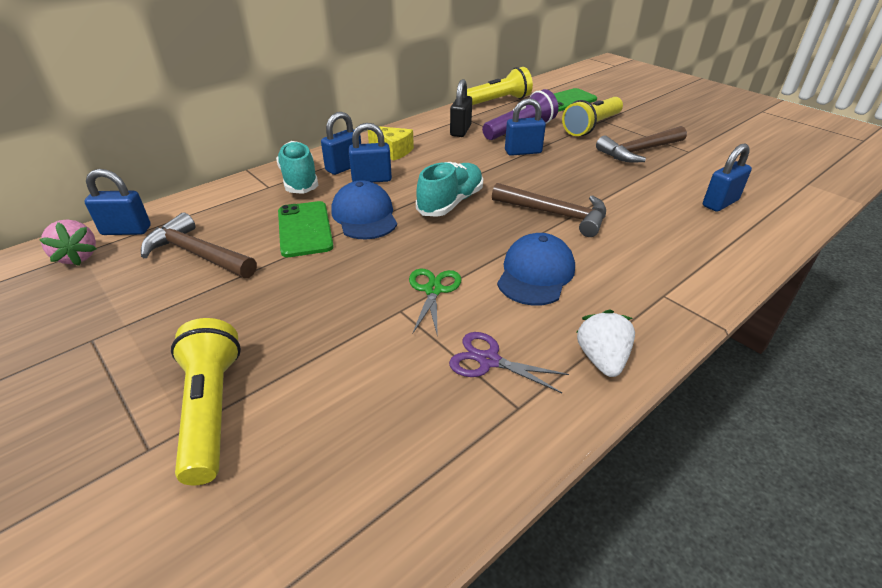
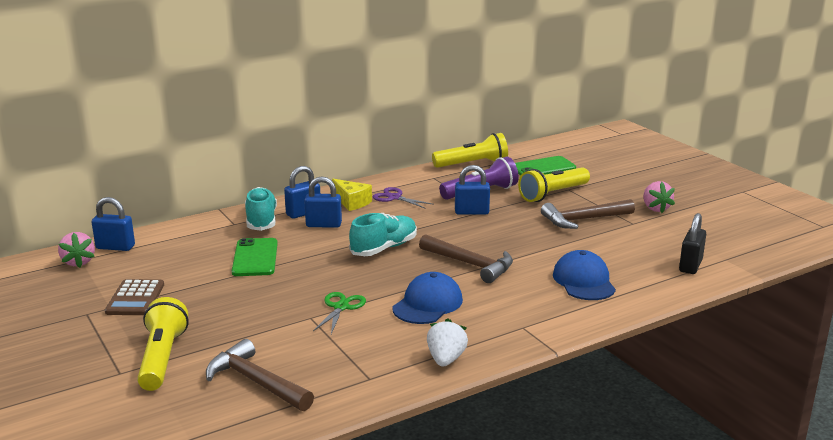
camera: 10 degrees right, 15 degrees down
brown hammer [141,212,257,278] -> brown hammer moved to [206,339,314,411]
blue cap [331,180,397,239] -> blue cap moved to [553,250,616,300]
purple scissors [449,332,569,393] -> purple scissors moved to [373,187,434,209]
black padlock [450,79,472,137] -> black padlock moved to [679,213,706,274]
blue padlock [703,144,752,212] -> none
none -> brown calculator [105,279,164,315]
none -> pink strawberry [643,181,675,213]

